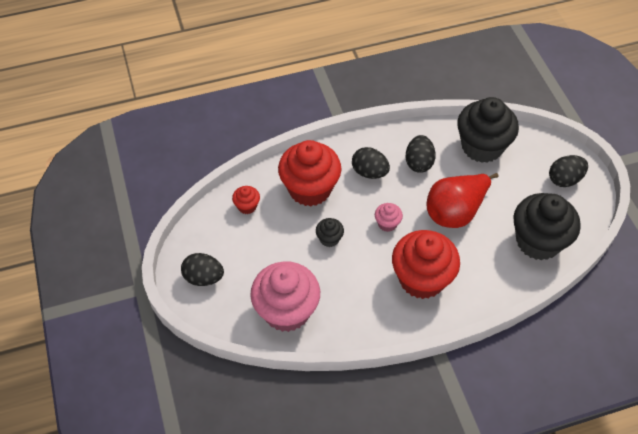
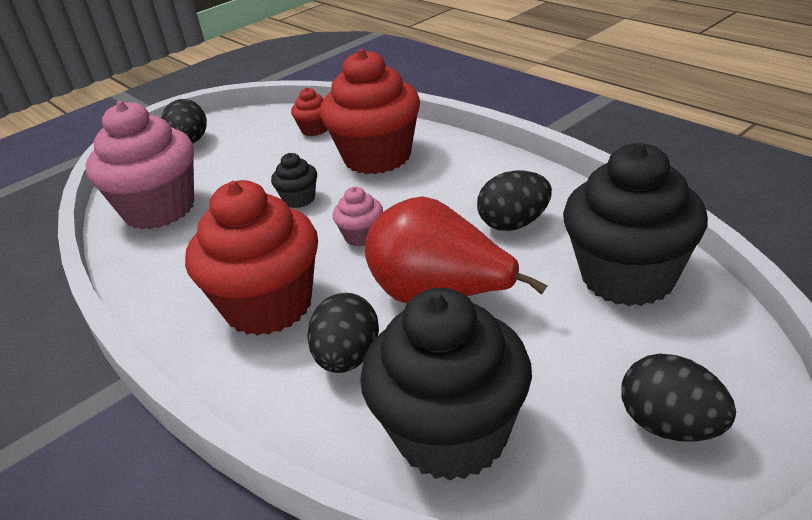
camera: 70 degrees right, 20 degrees down
black egg [352,147,390,179] -> black egg moved to [307,293,379,373]

